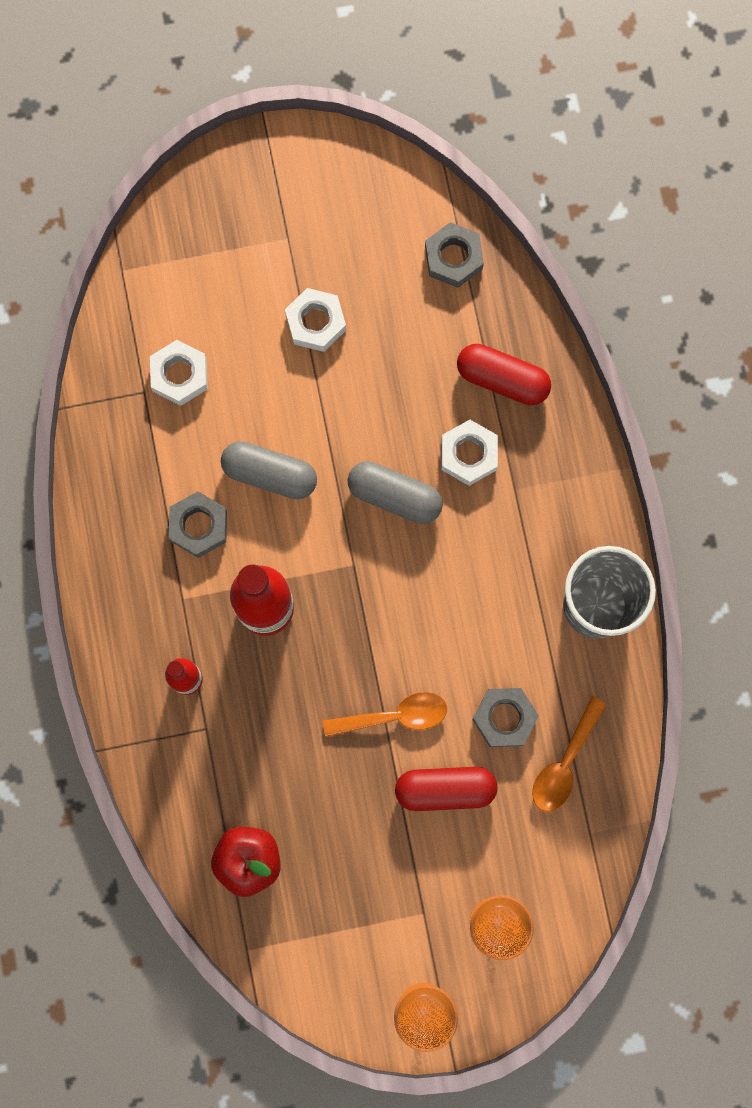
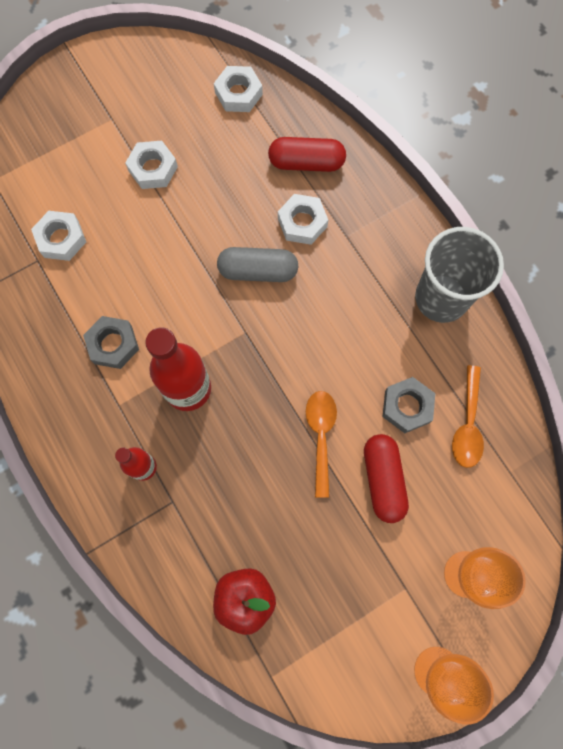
camera: 20 degrees left, 5 degrees down
grey capsule [221,441,317,500] -> none
orange spoon [323,692,447,737] -> orange spoon turned 60 degrees counterclockwise [306,391,337,498]
red capsule [395,767,498,811] -> red capsule turned 75 degrees counterclockwise [364,434,409,523]
grey nut [425,222,484,288] -> white nut [214,66,263,112]

